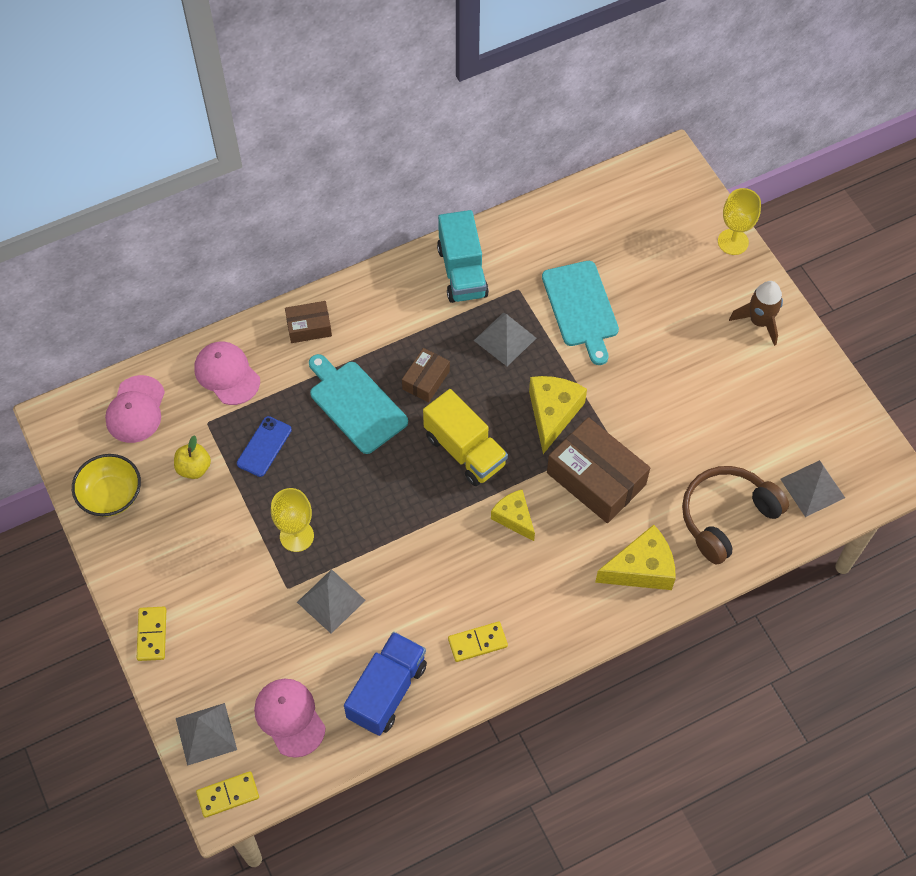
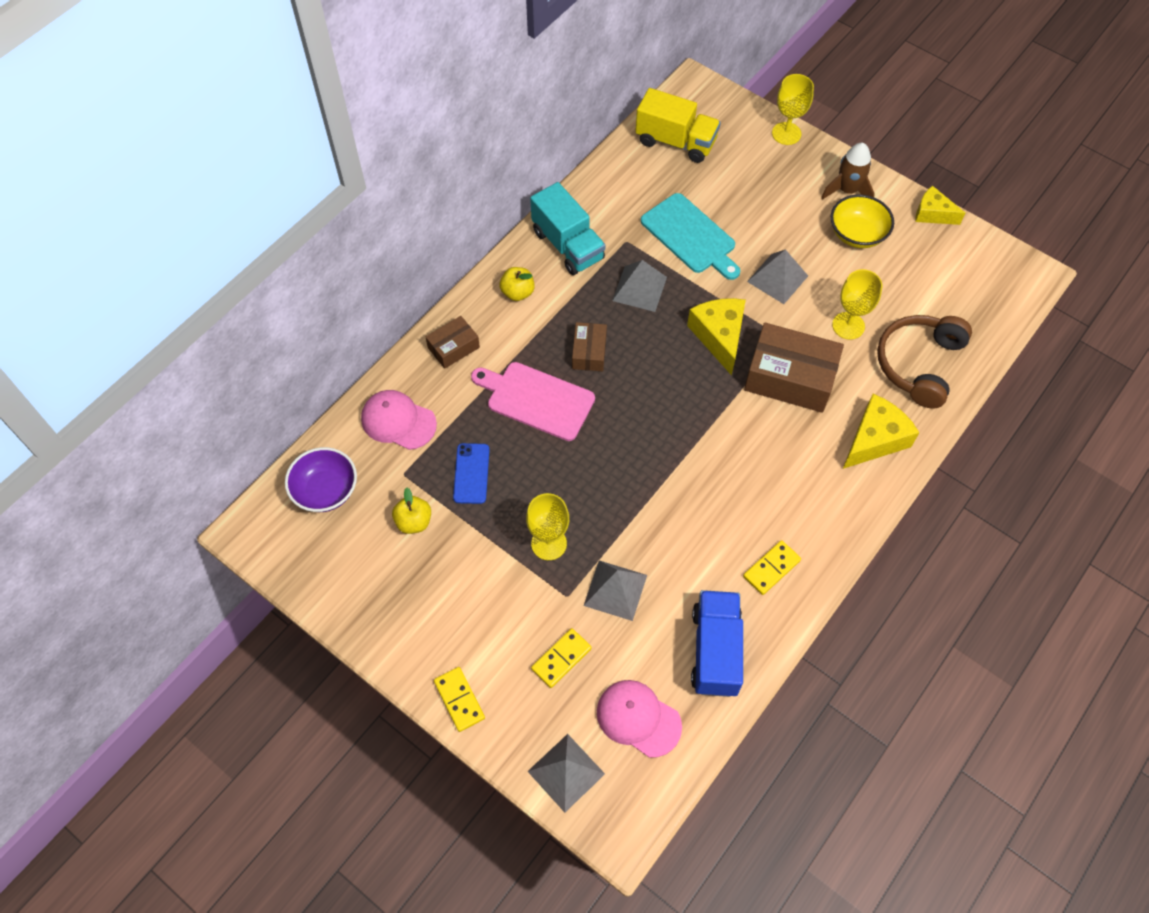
camera: 25 degrees left, 0 degrees up
yellow bowl [72,454,141,517] -> yellow bowl moved to [831,194,894,248]
pink cap [105,375,165,443] -> purple bowl [285,447,357,512]
yellow domino [196,771,259,818] -> yellow domino moved to [531,628,592,688]
turquoise cutting board [309,354,408,454] -> pink cutting board [471,362,595,441]
yellow truck [423,389,508,486] -> yellow truck moved to [635,88,721,163]
yellow cheese [491,489,535,541] -> yellow cheese moved to [915,186,965,225]
grey pyramid [780,460,845,517] -> grey pyramid moved to [747,249,808,304]
none -> yellow apple [500,267,535,301]
none -> yellow goblet [832,269,883,340]

